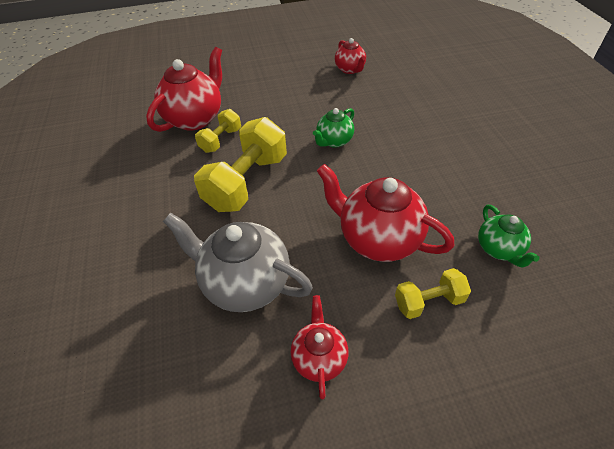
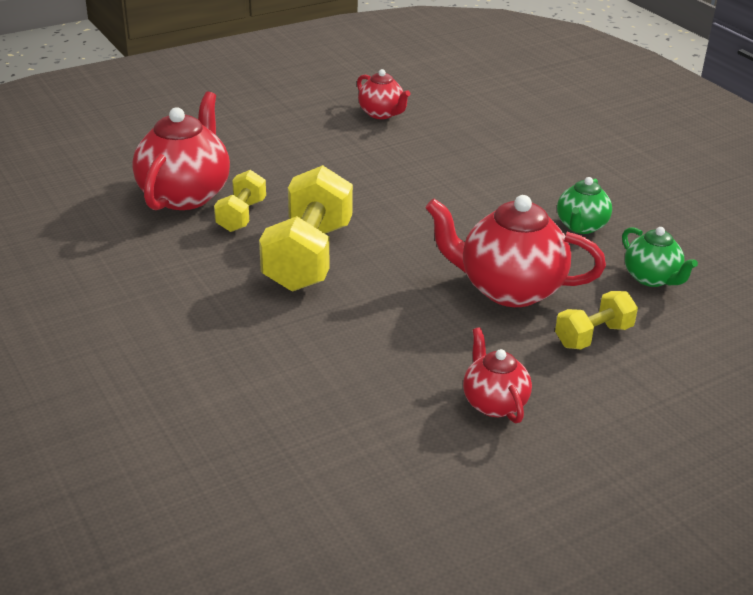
camera: 20 degrees left, 15 degrees down
grey teapot [163,213,313,312] -> none
green teapot [313,108,354,148] -> green teapot moved to [557,177,612,234]

